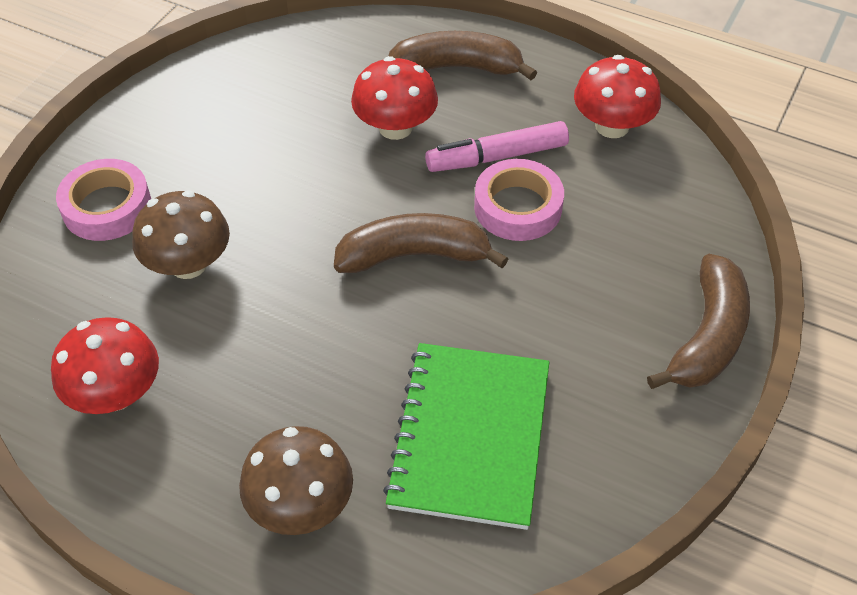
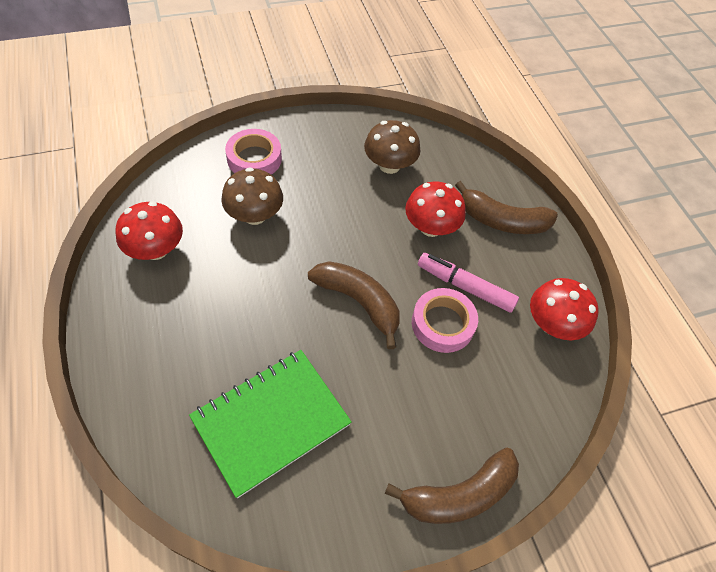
camera: 40 degrees right, 5 degrees up
brown mushroom [239,426,353,535] -> brown mushroom moved to [364,120,420,174]
brown banana [389,31,537,80] -> brown banana turned 150 degrees clockwise [455,181,558,234]

